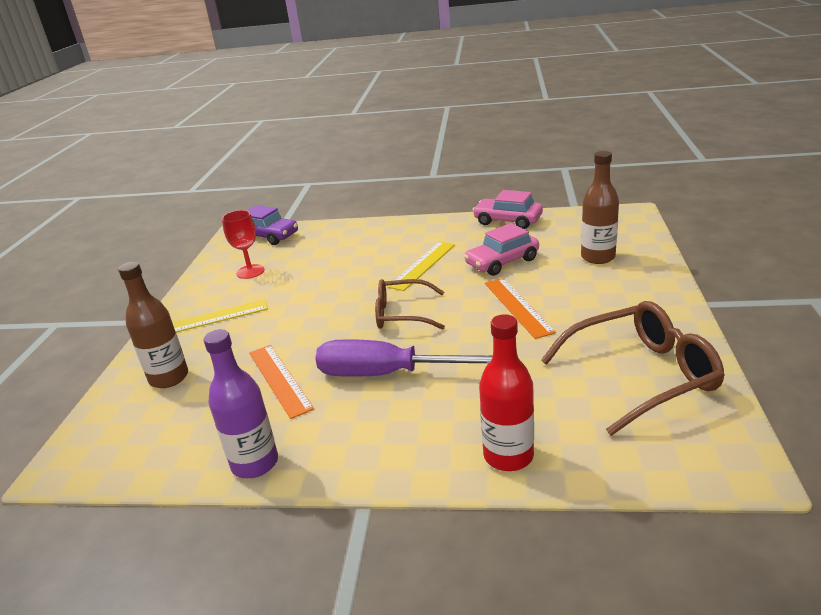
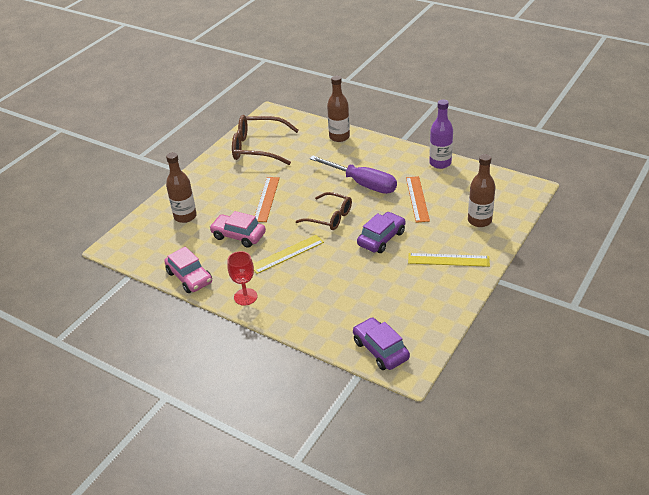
camera: 155 degrees left, 10 degrees up
red goblet [222,210,265,279] -> red goblet moved to [227,251,257,306]
pink car [464,223,539,276] -> pink car turned 150 degrees counterclockwise [209,211,266,248]
red bottle [479,314,534,471] -> brown bottle [327,76,350,142]
none -> purple car [357,212,405,253]

